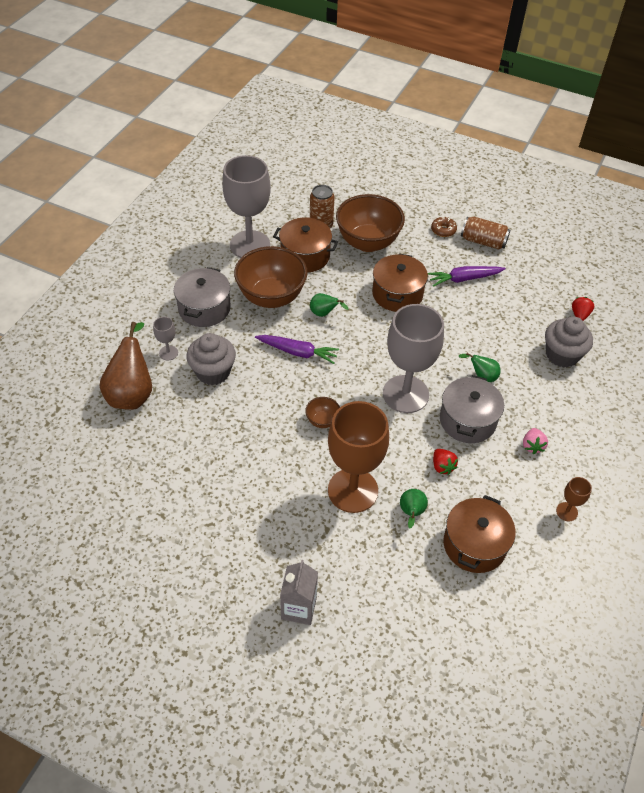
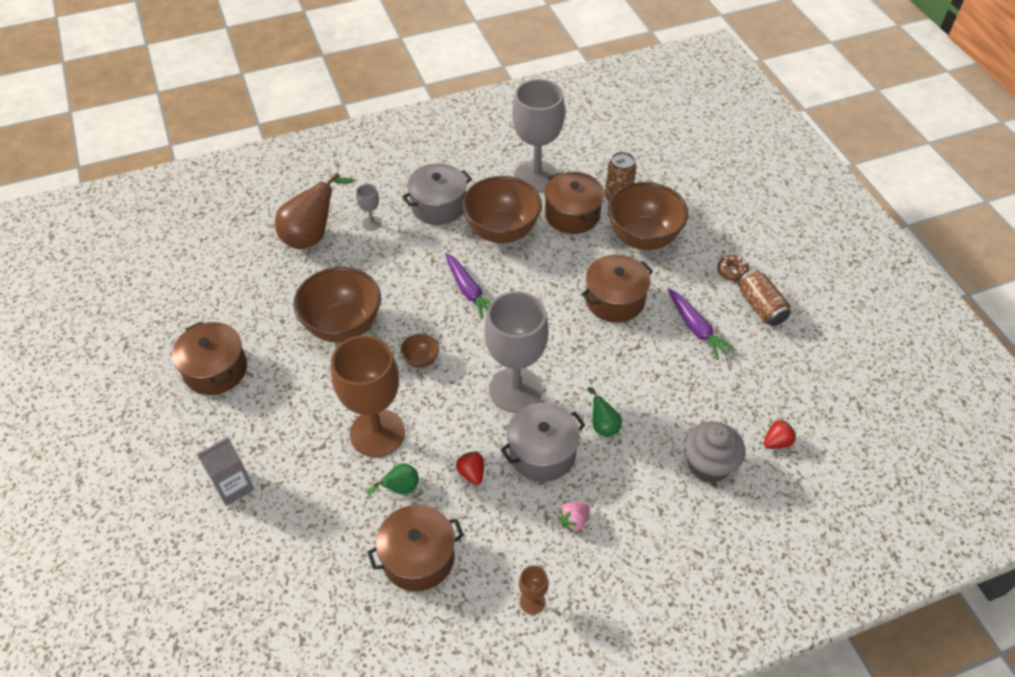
camera: 45 degrees right, 0 degrees up
grey cupcake [186,333,236,385] -> none
green pear [310,293,349,317] -> none
purple carrot [428,266,506,287] -> purple carrot turned 150 degrees counterclockwise [667,288,735,360]
red strawberry [433,449,458,475] -> red strawberry turned 135 degrees clockwise [456,451,484,485]
none -> brown pot [172,322,247,395]
none -> brown bowl [293,267,381,343]

